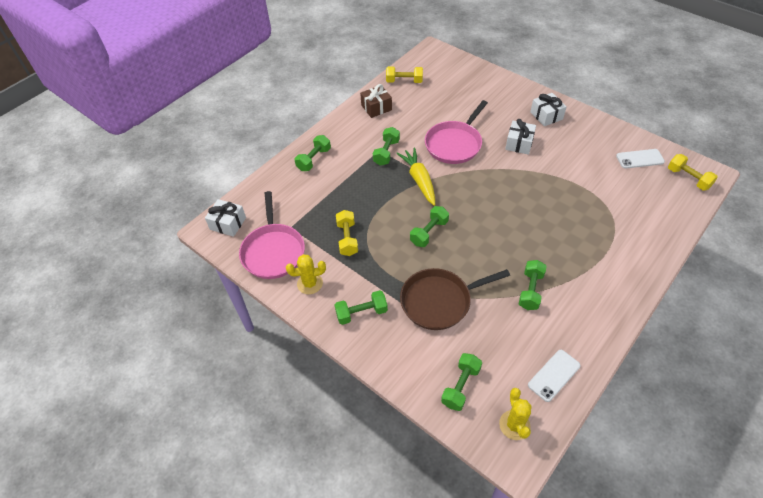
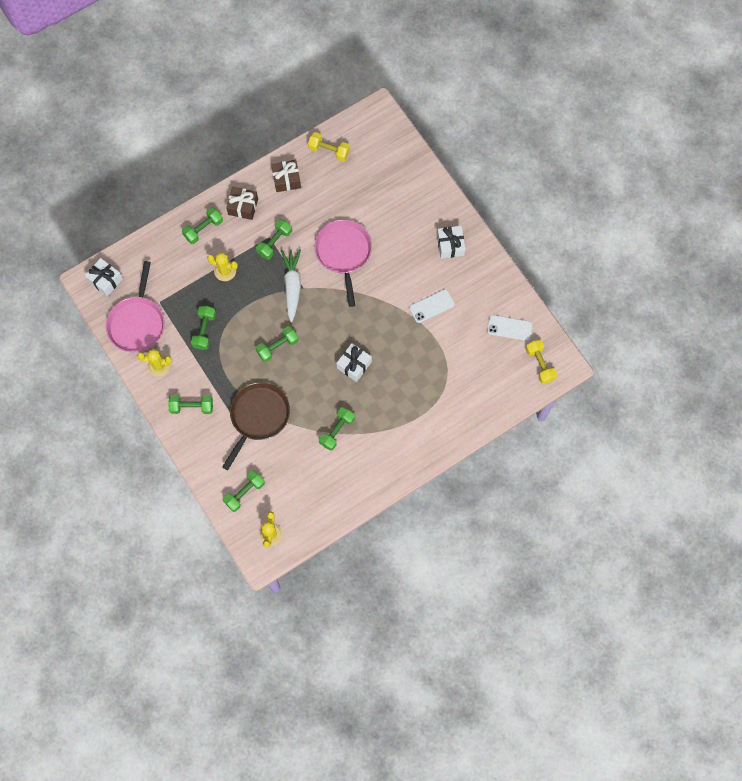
camera: 15 degrees right, 20 degrees up
yellow dumbbell [336,210,358,256] -> green dumbbell [191,306,216,350]
yellow carrot [396,148,435,206] -> white carrot [281,249,301,322]
brown pan [400,268,510,330] -> brown pan turned 120 degrees clockwise [222,382,290,470]
pink pan [425,100,488,164] -> pink pan turned 120 degrees clockwise [314,220,372,307]
white gift [505,119,536,154] -> white gift moved to [336,343,372,382]
white phone [528,350,581,402] -> white phone moved to [409,289,455,323]
none -> yellow cactus [207,252,238,281]
none -> brown gift [226,187,258,220]

